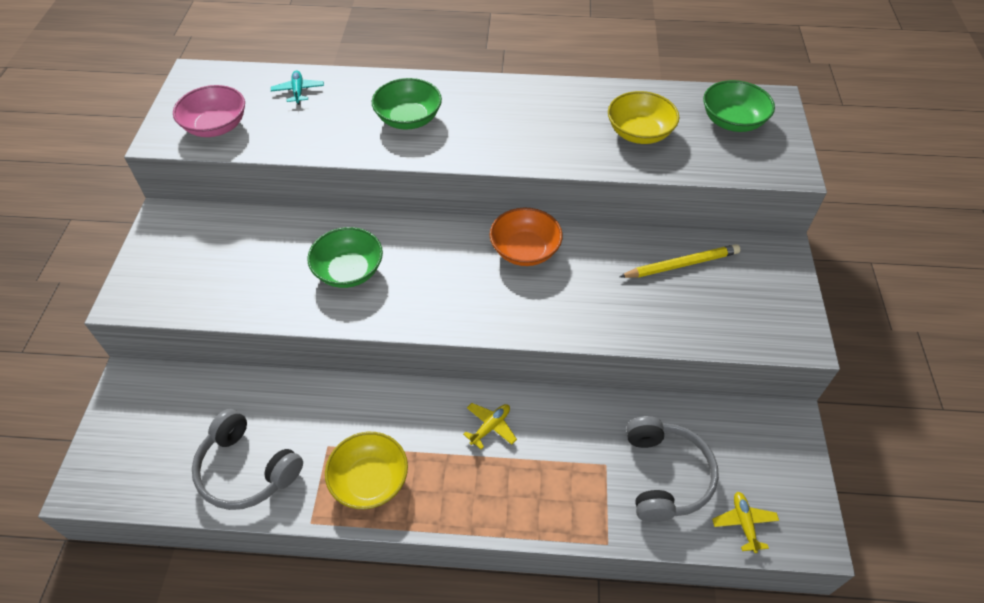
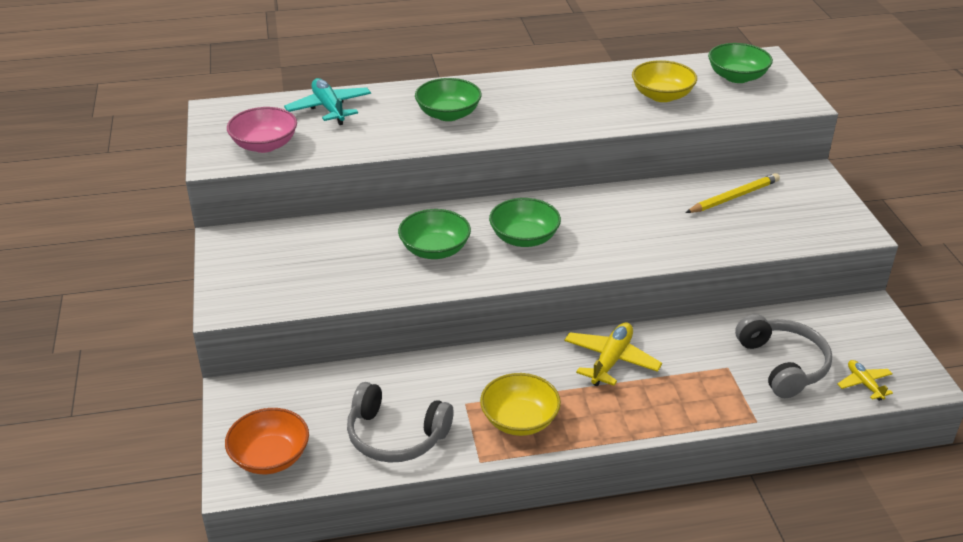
camera: 15 degrees left, 15 degrees down
turquoise plane [271,70,324,105] -> turquoise plane [284,78,371,125], size x1.69
yellow plane [463,403,517,450] -> yellow plane [564,322,662,386], size x1.69
orange bowl [490,207,563,266] -> orange bowl moved to [225,408,309,474]
none -> green bowl [489,198,561,247]

